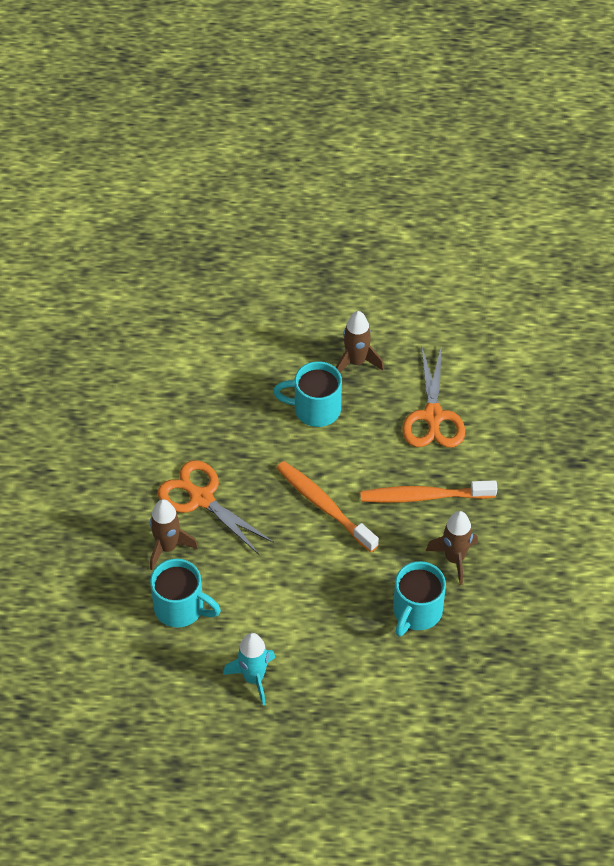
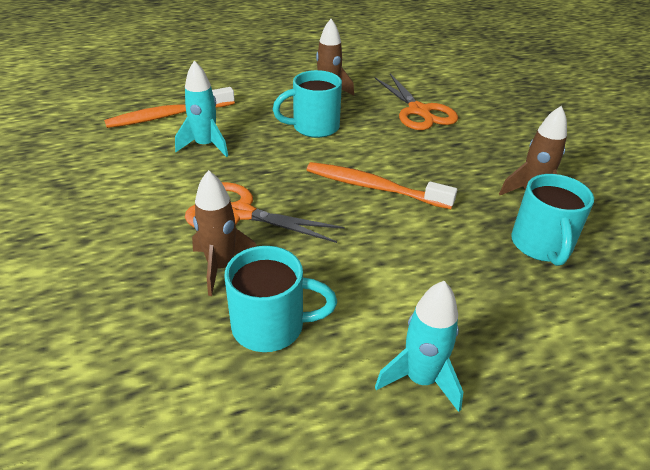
camera: 25 degrees left, 15 degrees down
orange toothbrush [360,480,497,503] -> orange toothbrush moved to [104,87,235,128]
none -> turquoise rocket [175,60,228,157]

